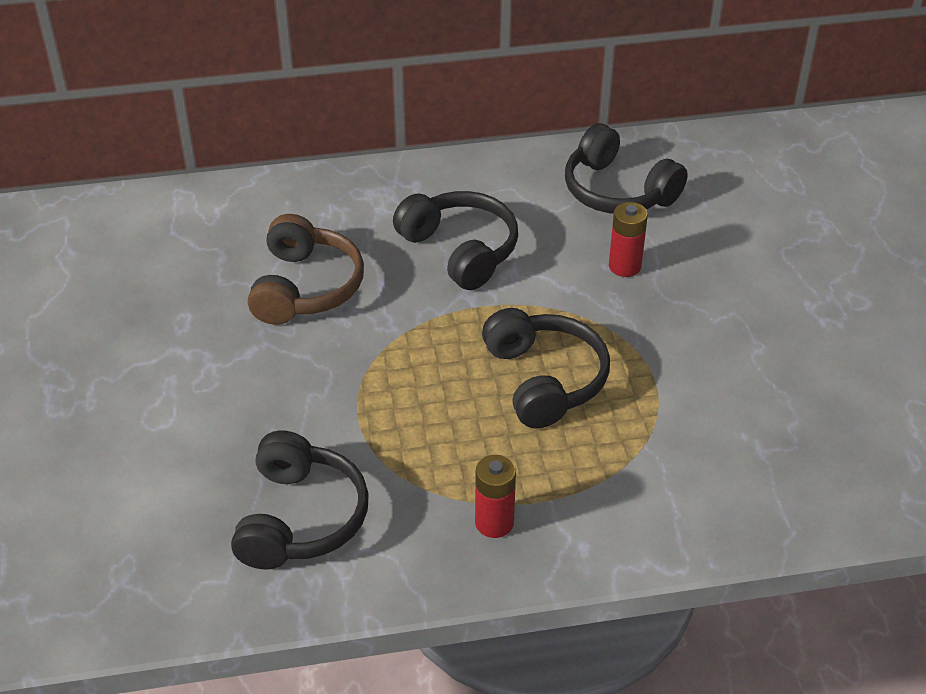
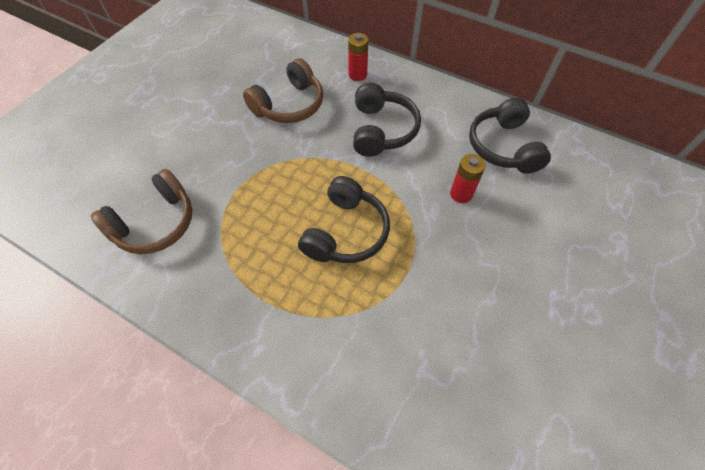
camera: 40 degrees right, 15 degrees up
black headphones [231,431,369,569] -> brown headphones [91,169,193,254]
red battery [475,455,516,538] -> red battery moved to [348,33,368,81]

